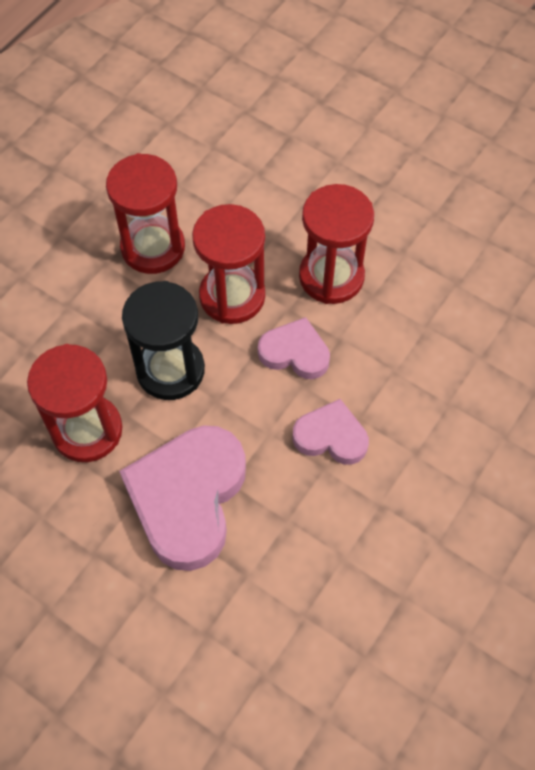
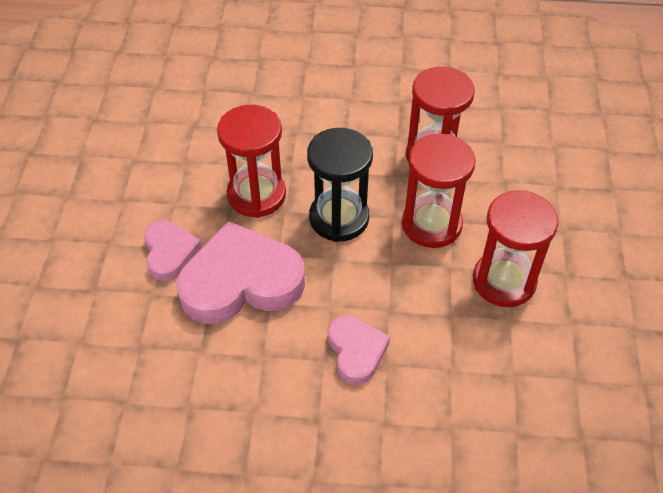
camera: 60 degrees right, 10 degrees down
pink heart [258,317,330,379] -> pink heart moved to [144,220,202,281]

